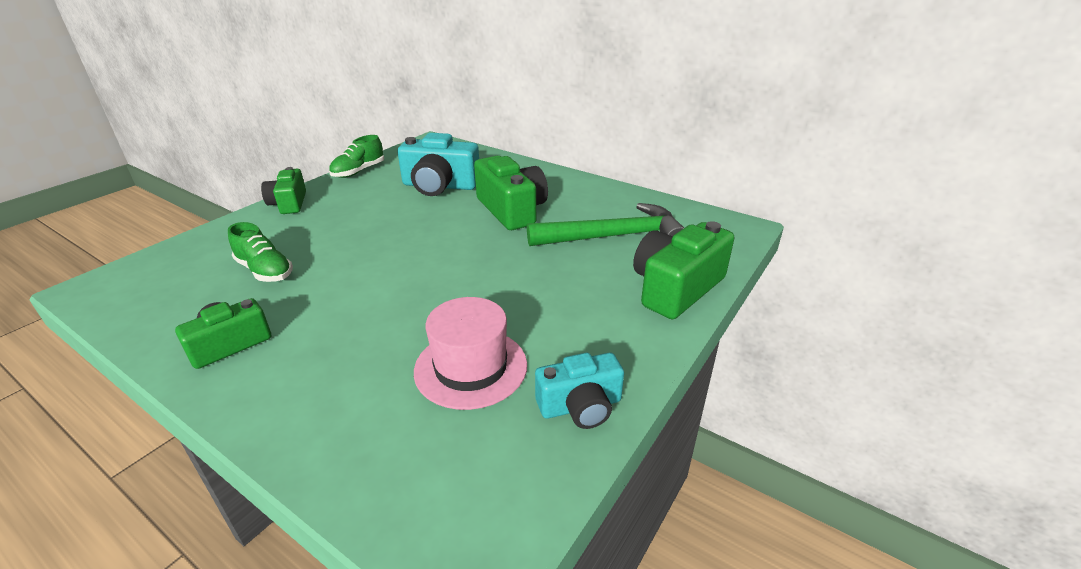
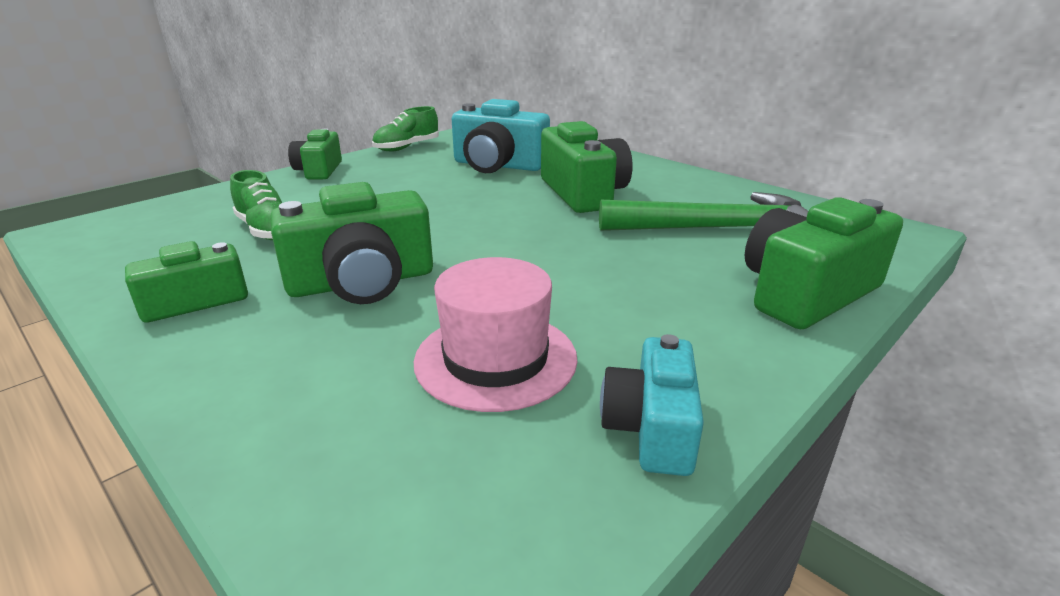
camera: 10 degrees right, 5 degrees down
turquoise camera [535,353,624,429] -> turquoise camera turned 105 degrees clockwise [600,334,704,476]
none -> green camera [270,182,433,304]

